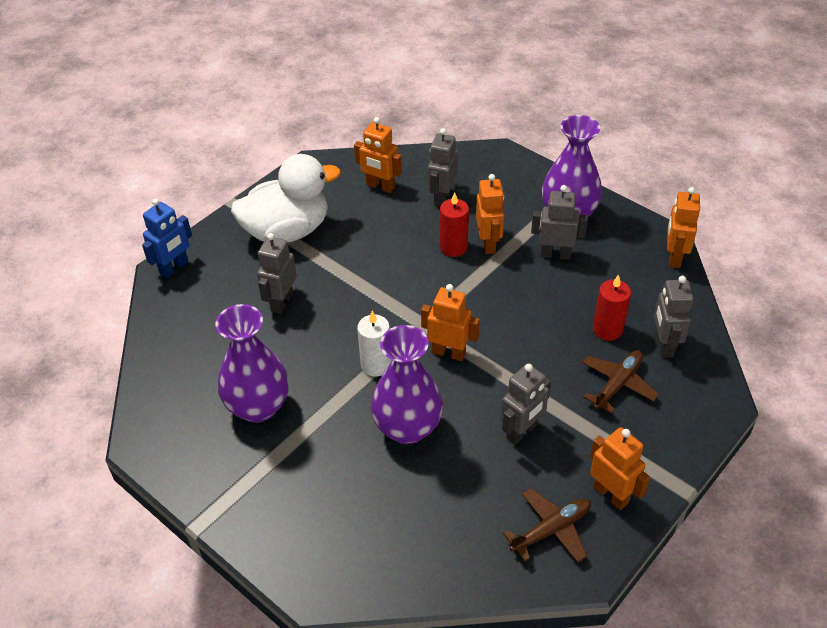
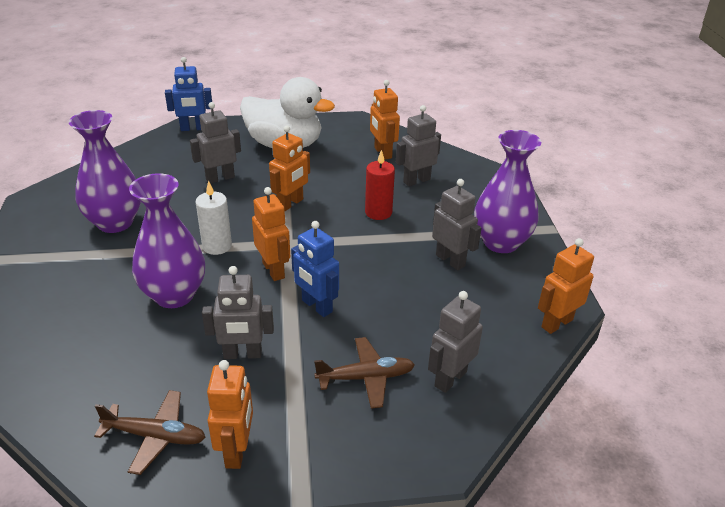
camera: 40 degrees right, 10 degrees down
orange robot [476,174,504,254] -> orange robot moved to [269,125,310,211]
red candle [593,274,631,341] -> none
none -> blue robot [291,221,339,317]

